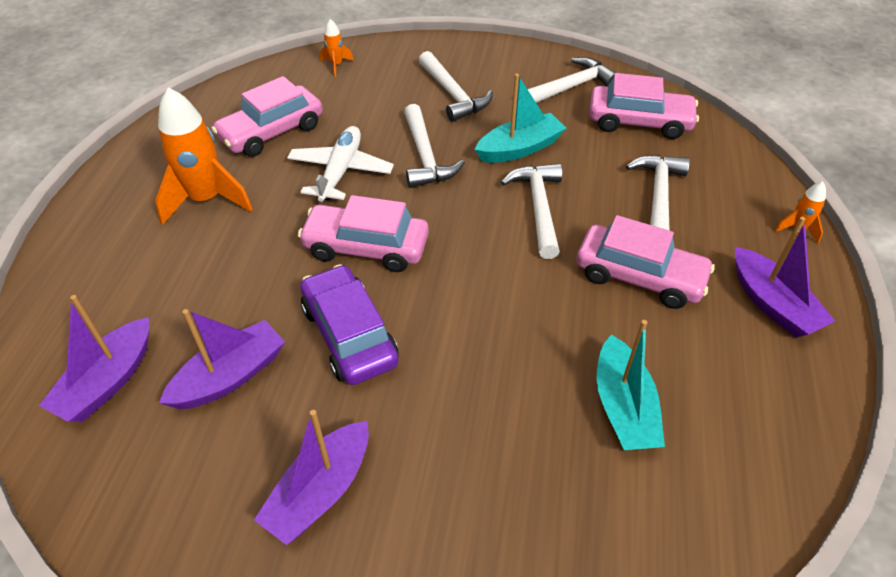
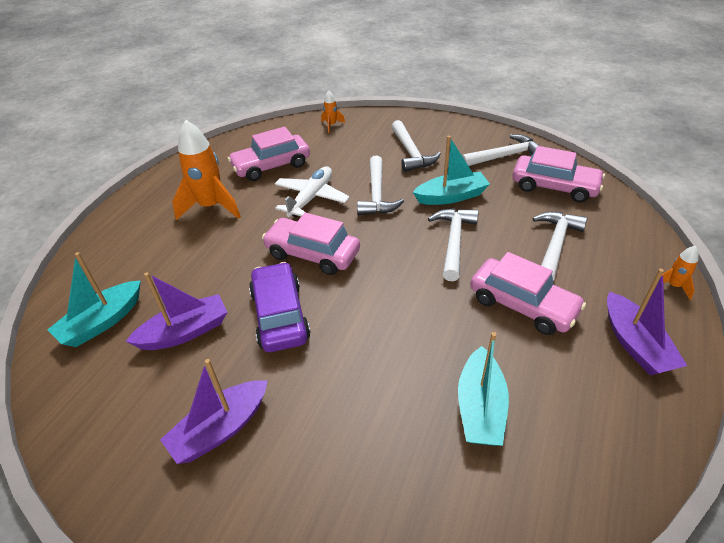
camera: 15 degrees right, 5 degrees down
purple boat [39,295,149,422] -> turquoise boat [47,252,141,347]

